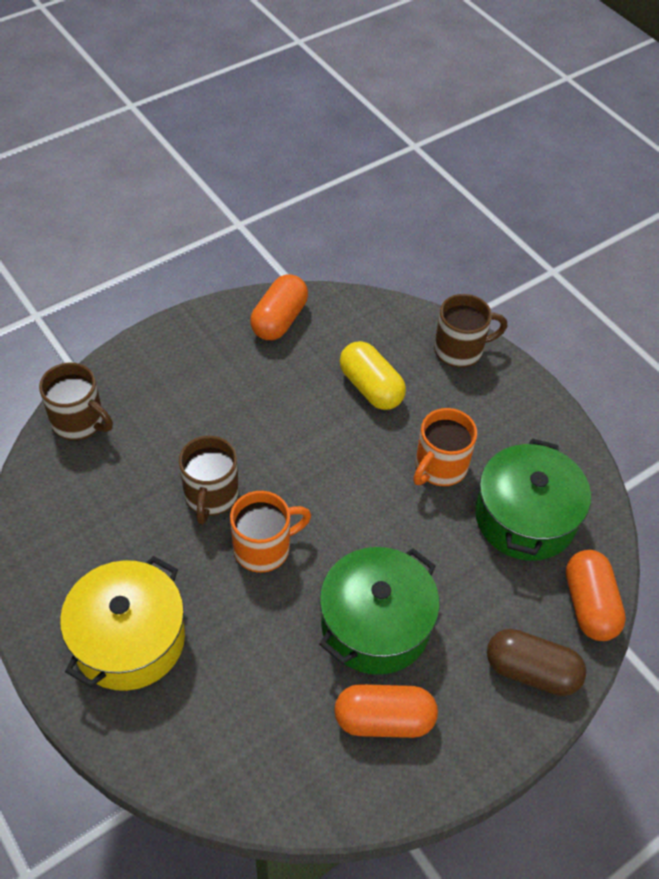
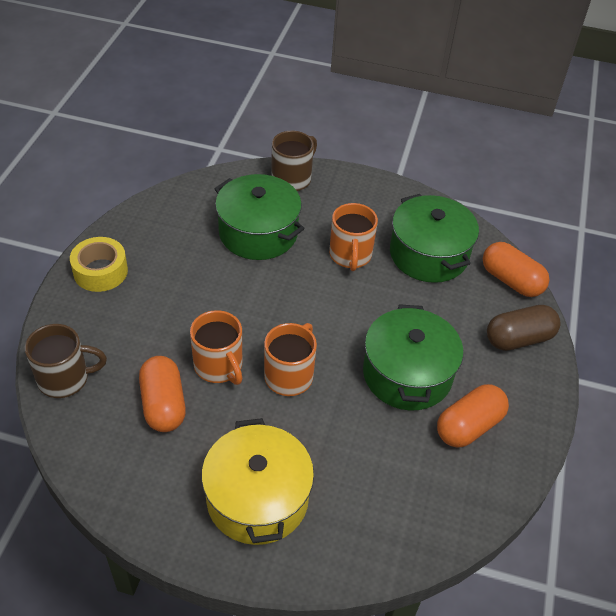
camera: 40 degrees left, 5 degrees down
brown mug [179,436,239,525] -> orange mug [190,310,242,385]
orange capsule [250,274,308,340] -> orange capsule moved to [139,356,186,432]
yellow capsule [340,341,406,410] -> green pot [214,174,305,260]
none -> yellow tape [70,237,128,292]

